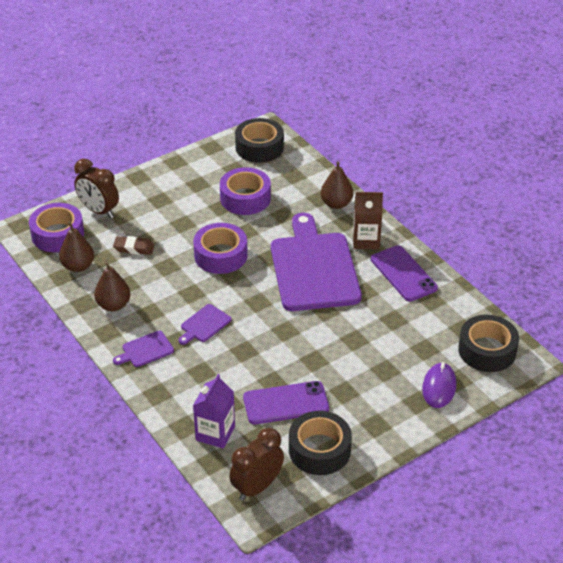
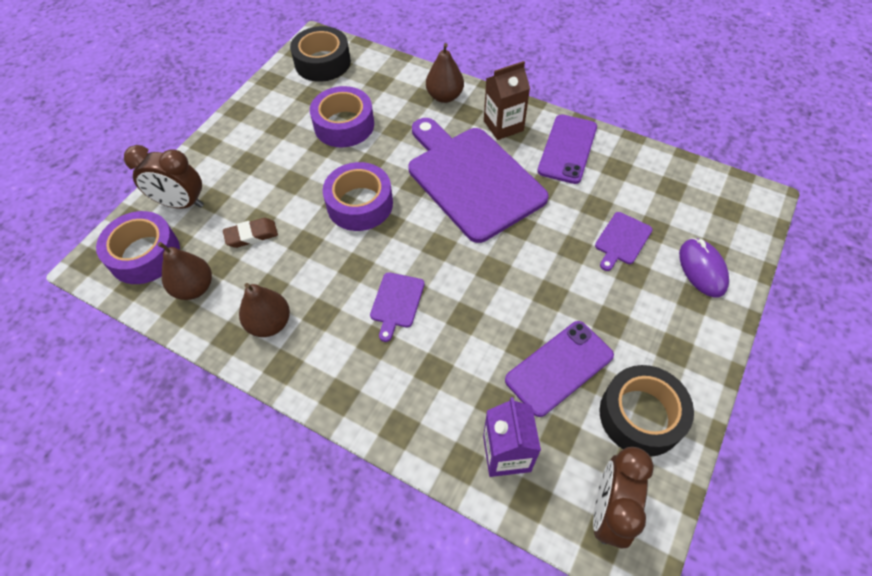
camera: 25 degrees left, 15 degrees up
purple cutting board [113,331,174,367] -> purple cutting board moved to [595,212,653,271]
purple phone [371,245,438,301] -> purple phone turned 75 degrees clockwise [537,114,597,184]
black tape [458,315,519,372] -> none

